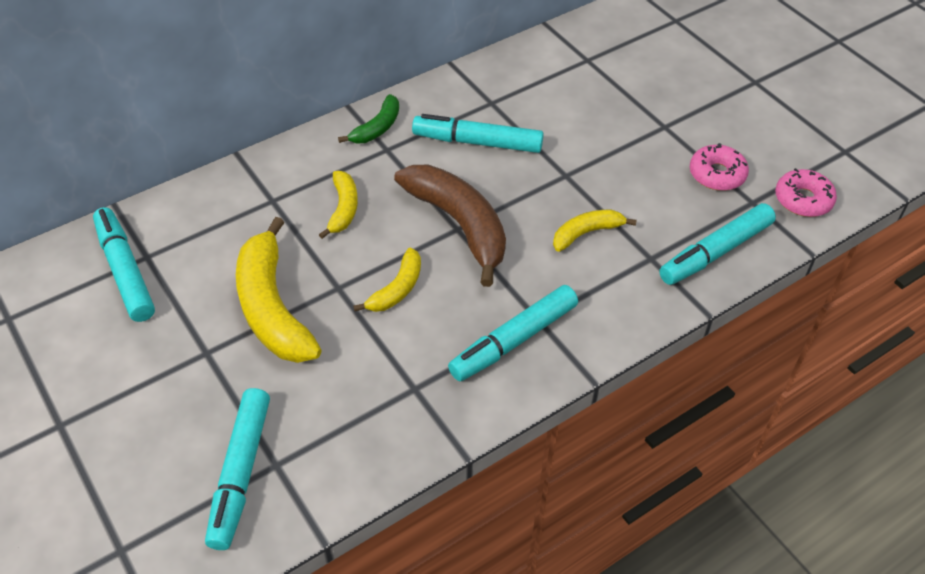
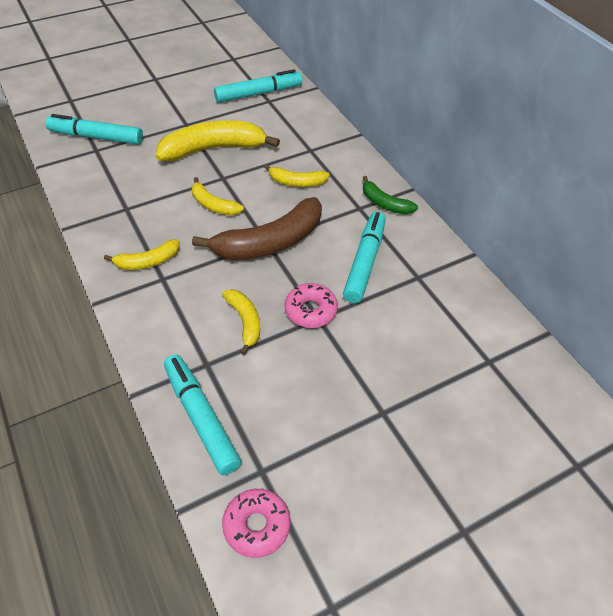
camera: 95 degrees right, 0 degrees up
turquoise marker [448,285,578,381] -> yellow banana [104,239,180,270]
pink donut [690,143,749,191] -> pink donut moved to [285,283,338,328]

